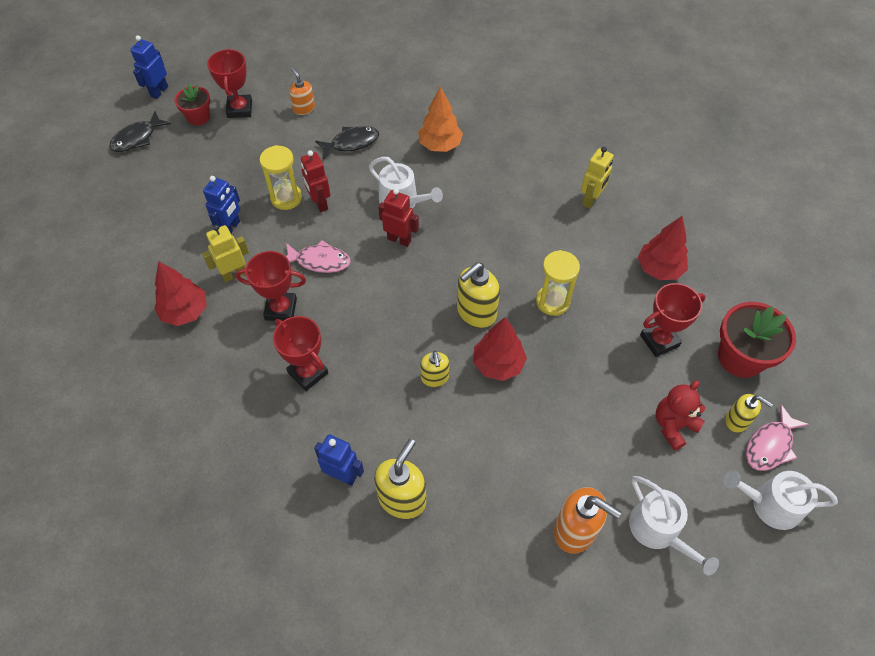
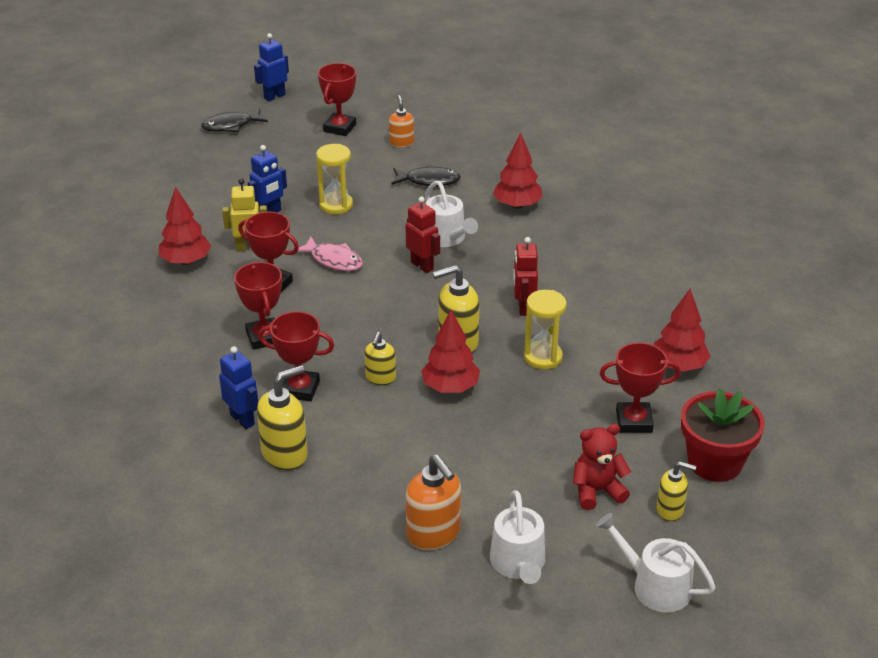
camera: 25 degrees right, 20 degrees down
red flower pot [174,84,210,125] -> none
red robot [301,150,330,212] -> red robot moved to [513,237,538,316]
orange tree [418,86,463,152] -> red tree [493,133,542,209]
yellow robot [581,147,614,208] -> none
yellow soap dispenser [725,394,773,433] -> yellow soap dispenser turned 45 degrees counterclockwise [656,461,696,521]
pink fish [746,404,809,471] -> none
none -> red trophy [258,311,334,401]

